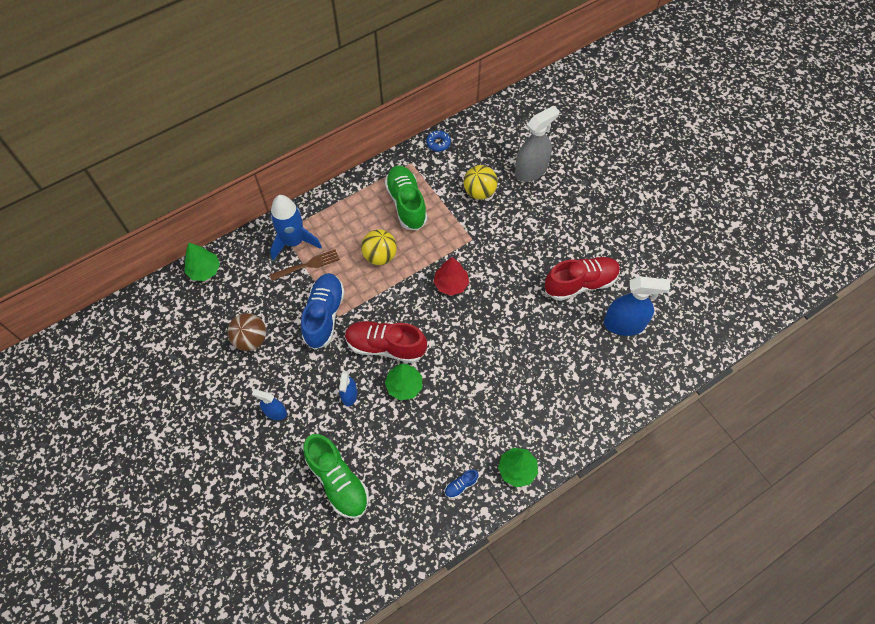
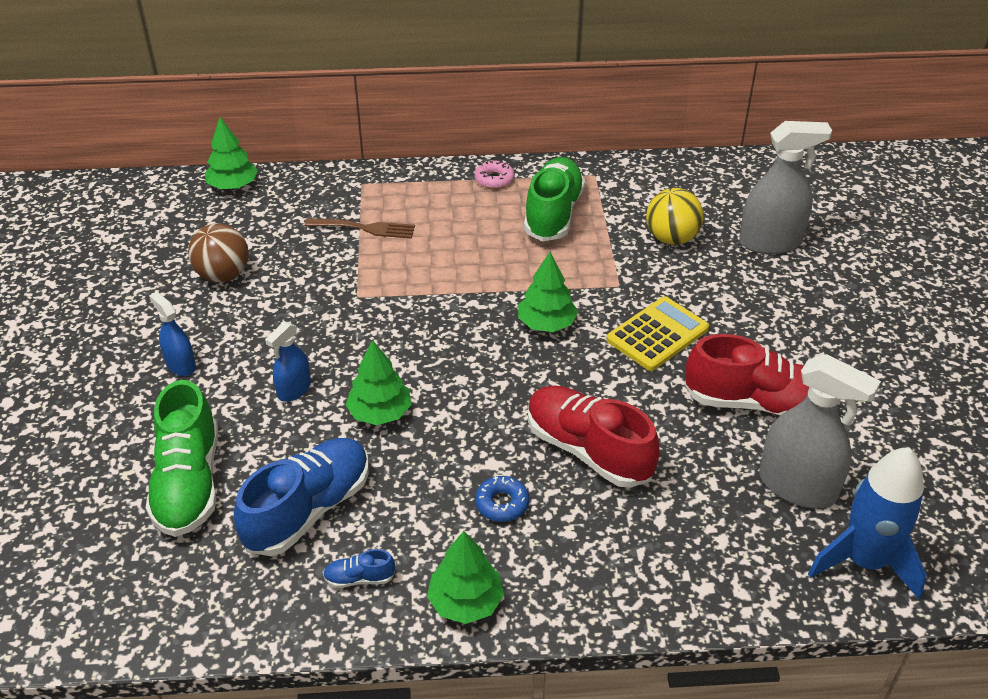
camera: 30 degrees right, 20 degrees down
blue rocket [270,195,322,260] -> blue rocket moved to [808,447,927,599]
blue shoe [301,273,345,349] -> blue shoe moved to [234,438,369,556]
red shoe [345,321,427,363] -> red shoe moved to [528,386,659,488]
yellow ball [361,229,397,265] -> none
blue donut [426,130,451,152] -> blue donut moved to [475,476,529,522]
red tree [433,257,469,296] -> green tree [518,252,578,332]
blue spray bottle [604,276,670,336] -> grey spray bottle [759,354,881,508]
none -> pink donut [475,161,514,189]
none -> yellow calculator [607,297,709,371]

